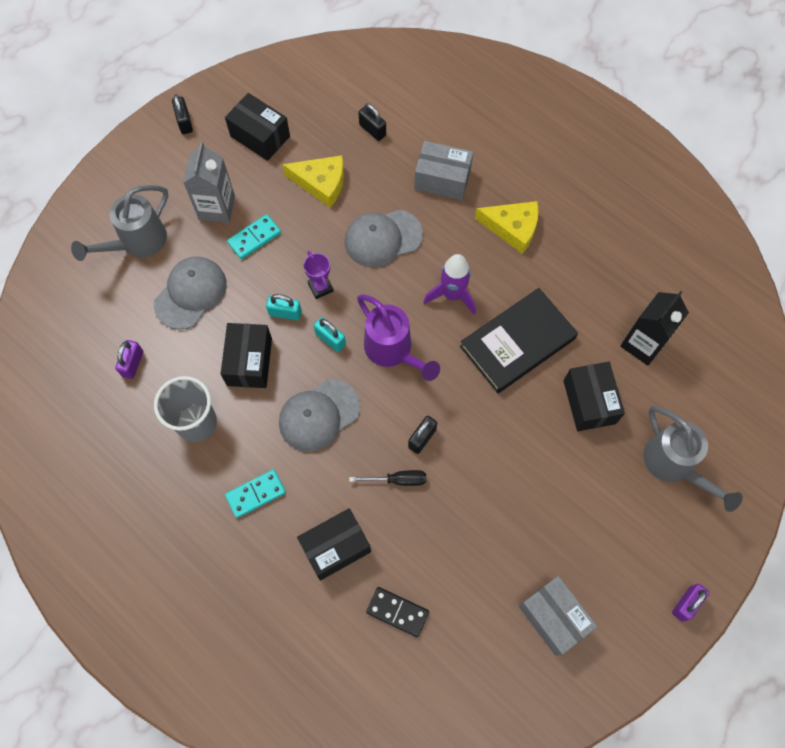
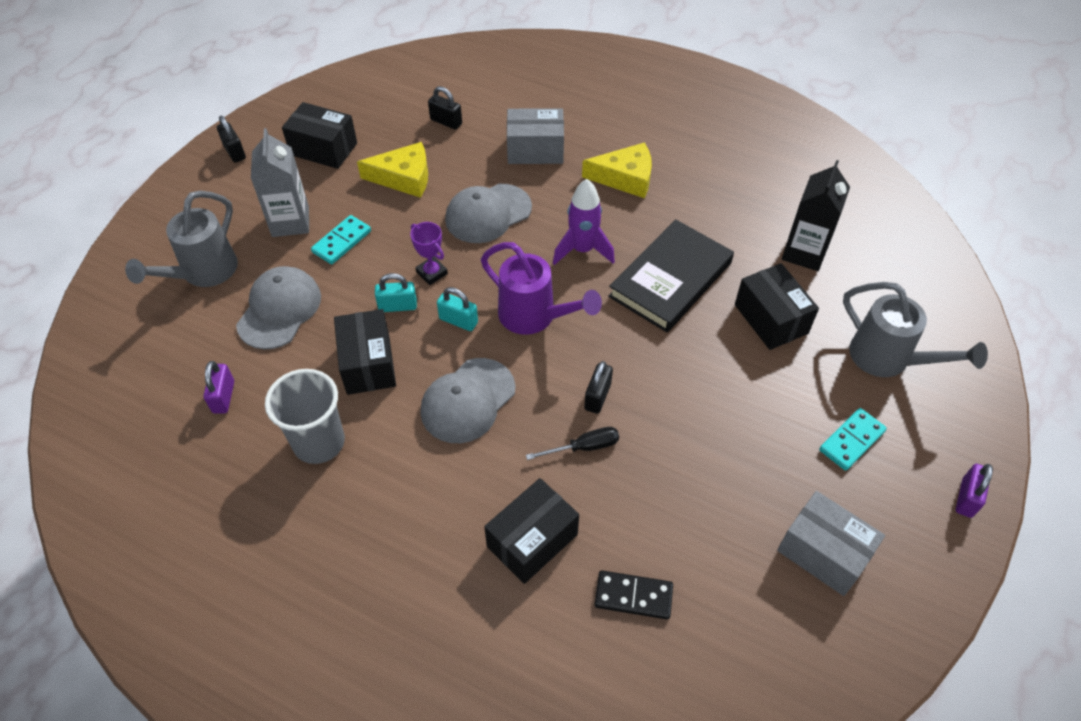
camera: 15 degrees left, 15 degrees down
turquoise domino [225,469,286,518] -> turquoise domino moved to [819,408,887,471]

